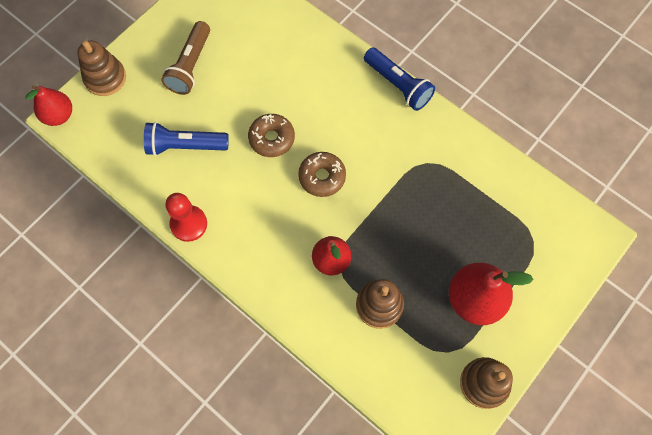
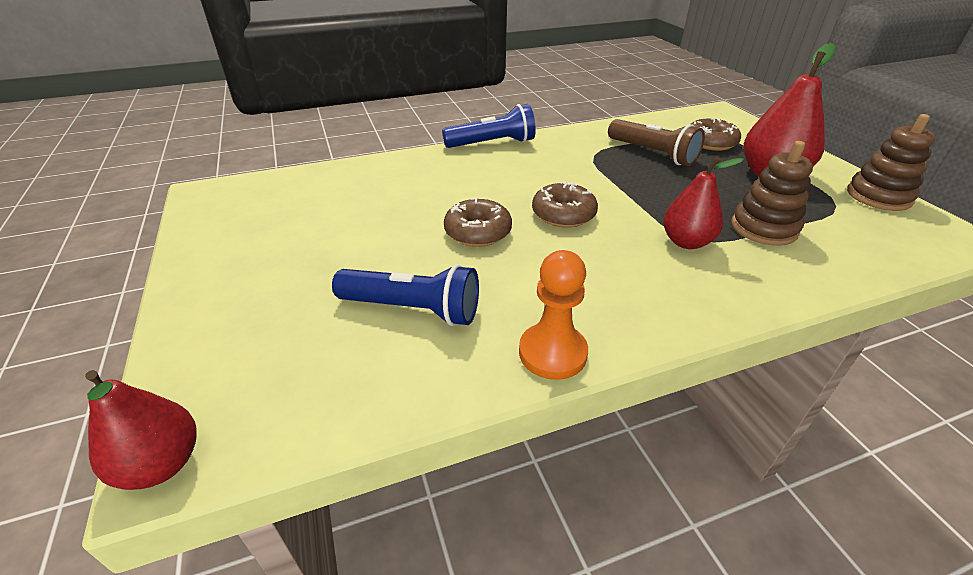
camera: 60 degrees left, 30 degrees down
brown stacking toy [77,40,126,96] -> none
blue flashlight [144,122,229,156] -> blue flashlight turned 105 degrees counterclockwise [332,264,479,326]
brown flashlight [161,21,210,95] -> brown flashlight moved to [608,119,705,166]
red pawn [165,193,207,242] -> orange pawn [519,250,588,380]
none -> brown donut [691,118,741,151]

